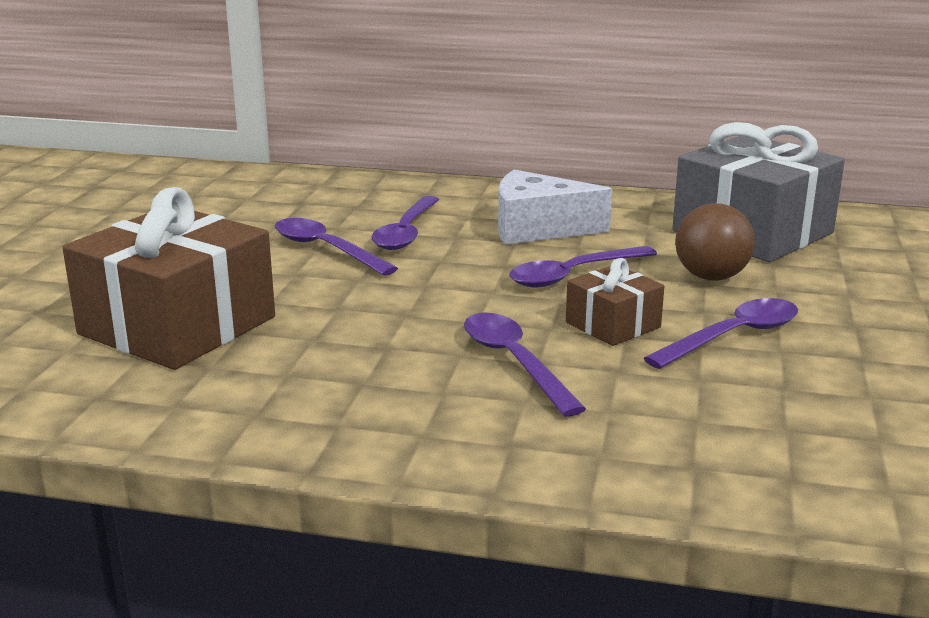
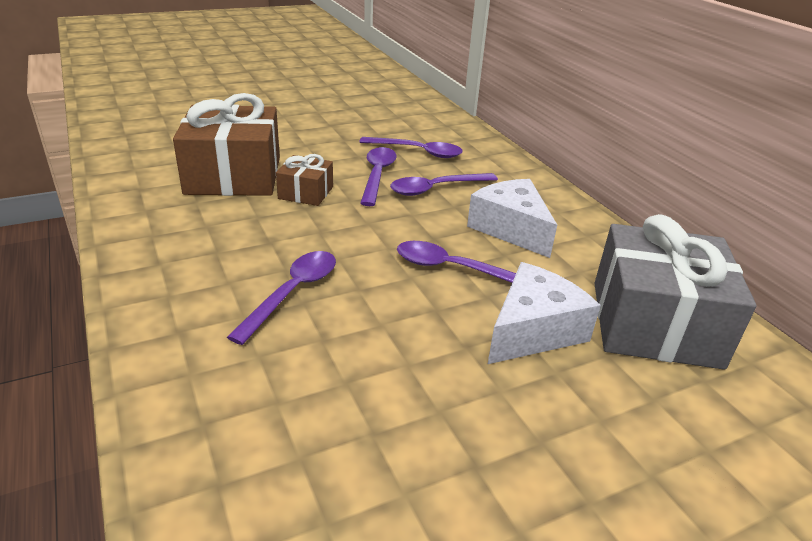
camera: 50 degrees right, 10 degrees up
brown gift [566,258,664,346] -> brown gift moved to [276,154,333,206]
purple spoon [644,298,798,369] -> purple spoon moved to [359,137,463,158]
brown ball [675,203,755,281] -> white cheese [488,262,601,364]

